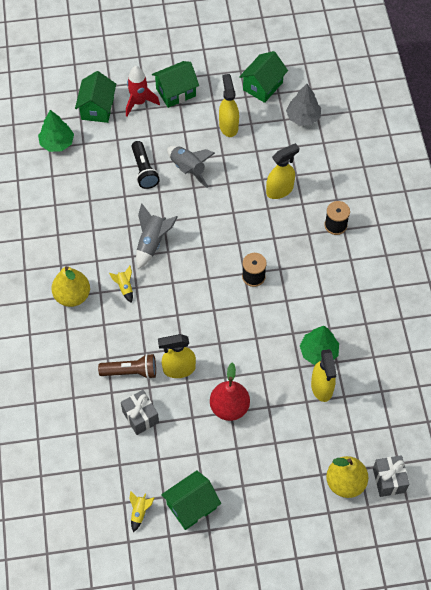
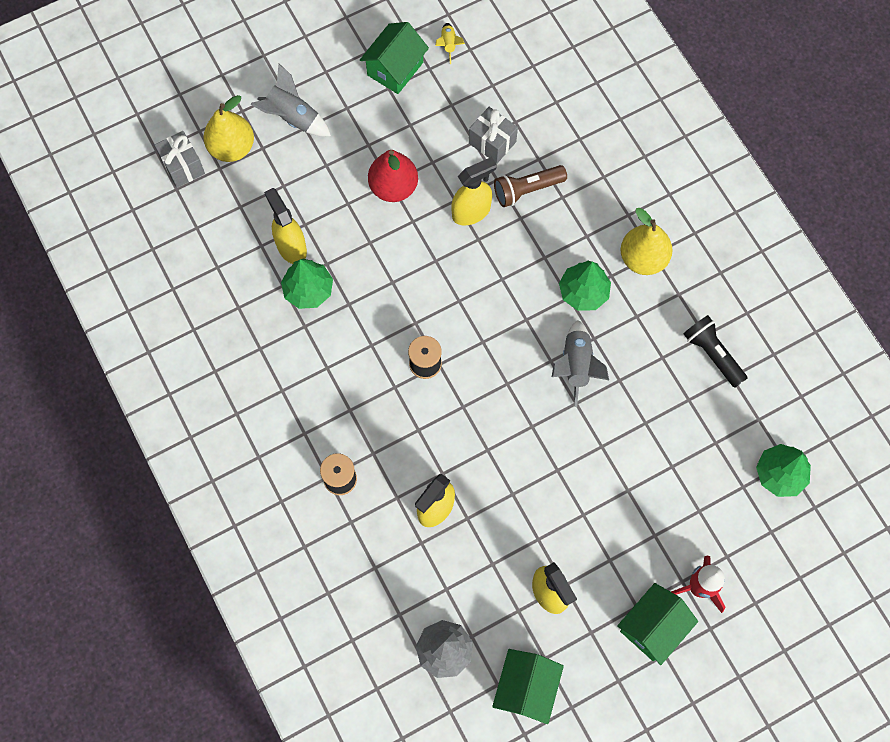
camera: 160 degrees right, 10 degrees up
green house [75,71,116,123] -> none
yellow rocket [109,266,133,303] -> green tree [559,261,611,311]
black flashlight [132,141,160,189] -> black flashlight moved to [683,315,748,388]
grey rocket [167,146,215,188] -> grey rocket moved to [250,63,331,136]

